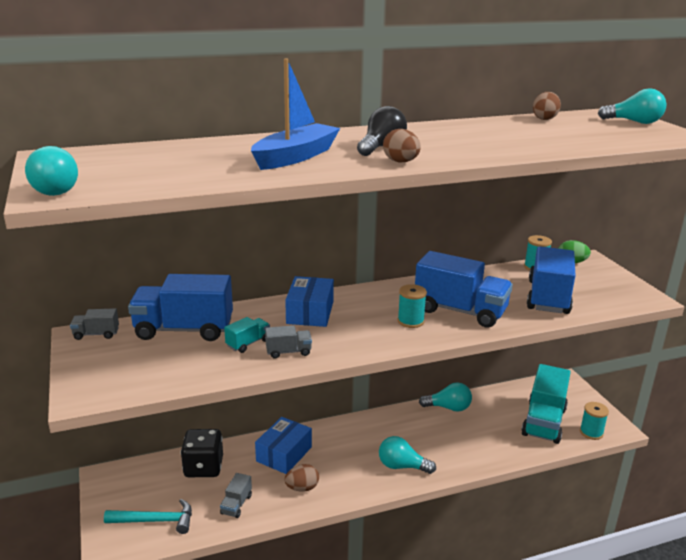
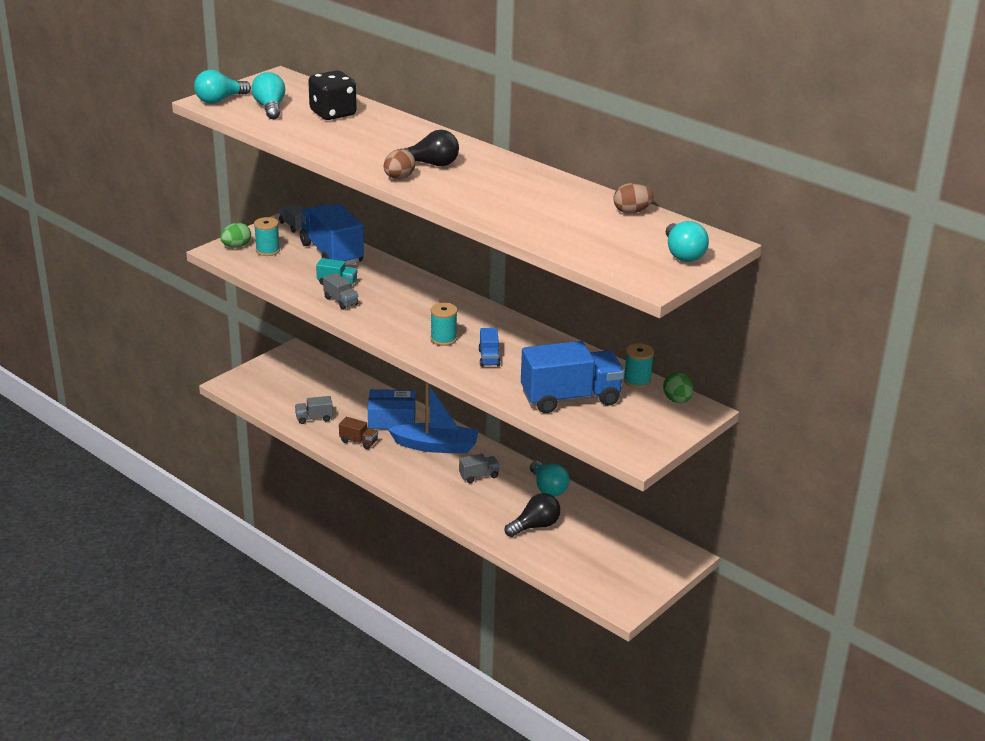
camera: 60 degrees right, 5 degrees up
turquoise hammer [104,499,192,534] -> none
black dice [181,429,223,477] -> black dice moved to [308,70,357,120]
blue boat [251,59,340,170] -> blue boat moved to [388,382,479,453]
brown egg [284,464,319,492] -> brown truck [339,417,378,449]
blue box [285,276,334,327] -> none
turquoise light bulb [379,436,436,474] -> turquoise light bulb moved to [251,72,285,119]
blue truck [415,251,513,328] -> blue truck [478,328,500,367], size x0.45
turquoise truck [521,364,571,444] -> none
turquoise spool [580,402,609,440] -> turquoise spool moved to [254,217,280,256]
none -> green egg [220,223,251,248]
none -> grey truck [459,453,500,483]
none -> black light bulb [504,493,560,537]

